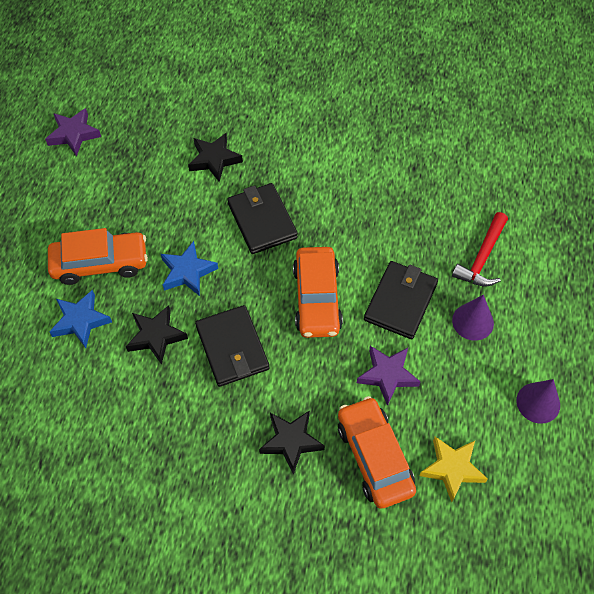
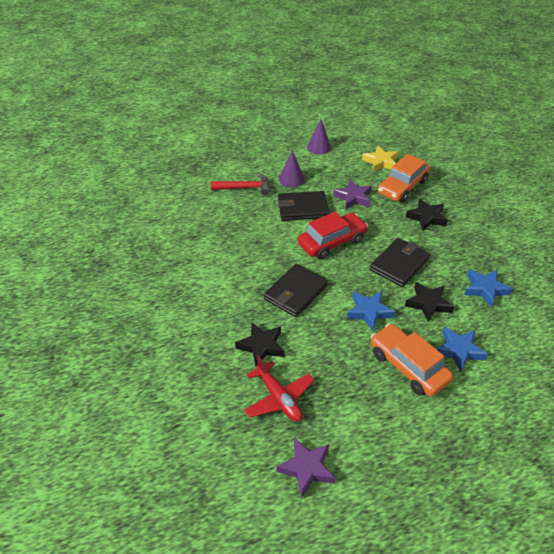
camera: 120 degrees left, 15 degrees down
orange car [293,247,343,338] -> red car [298,212,368,259]
none -> red plane [244,356,314,422]
none -> blue star [464,269,512,307]

